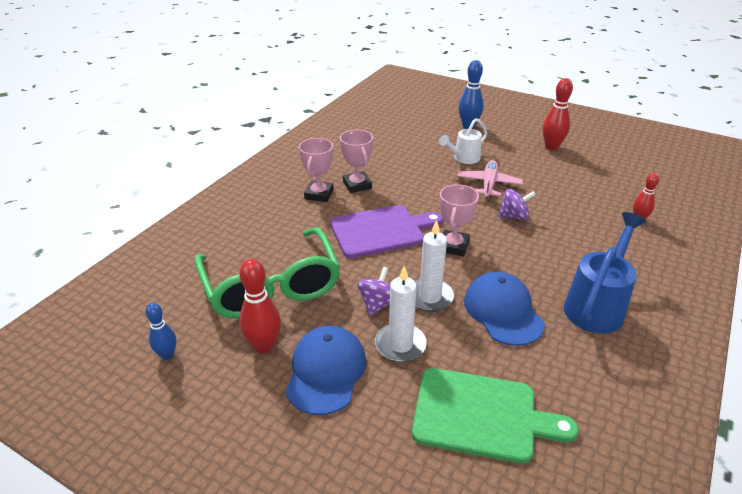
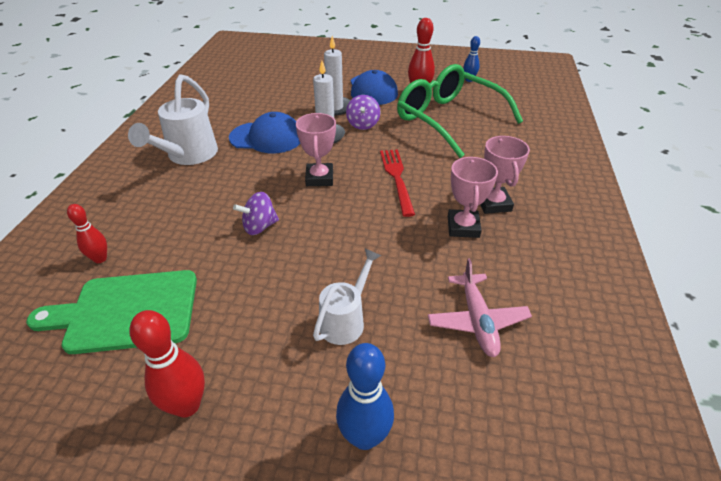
camera: 160 degrees right, 5 degrees up
purple cutting board [330,205,443,258] -> red fork [380,149,415,217]
pink trophy [340,130,373,193] -> pink trophy turned 45 degrees clockwise [448,157,498,238]
green cutting board [412,368,579,464] -> green cutting board moved to [26,270,197,354]
pink plane [458,160,523,199] -> pink plane moved to [428,258,532,357]
blue cap [464,272,545,346] -> blue cap turned 45 degrees counterclockwise [229,112,300,153]
blue watering can [564,212,646,334] -> white watering can [128,74,218,165]

